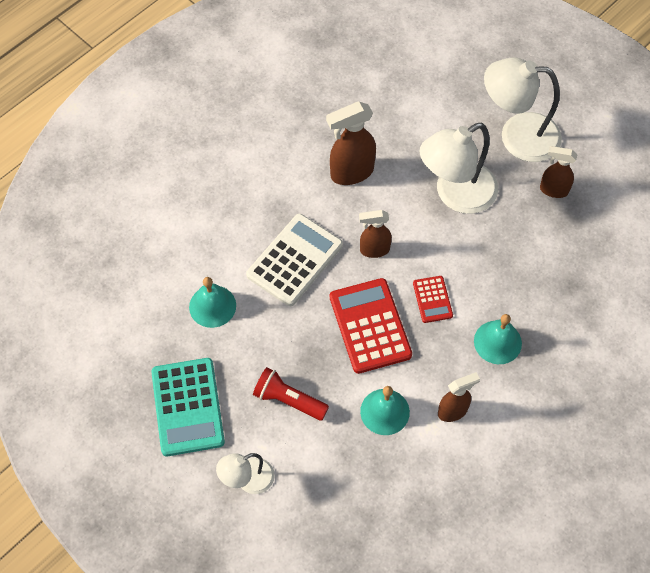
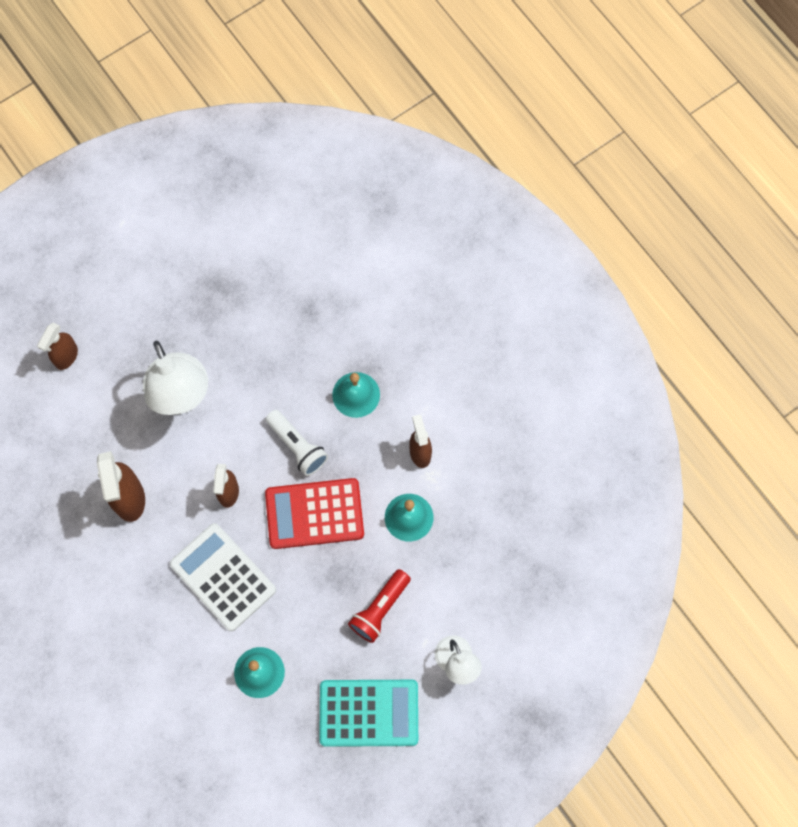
camera: 80 degrees left, 10 degrees up
red calculator [413,276,453,323] -> white flashlight [265,410,328,476]
white lamp [484,58,562,162] -> none
brown spray bottle [540,146,577,198] -> brown spray bottle moved to [37,323,78,370]

